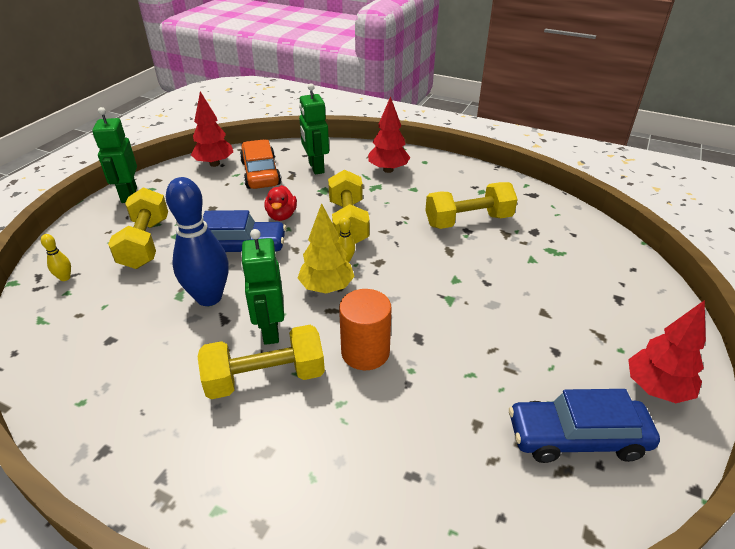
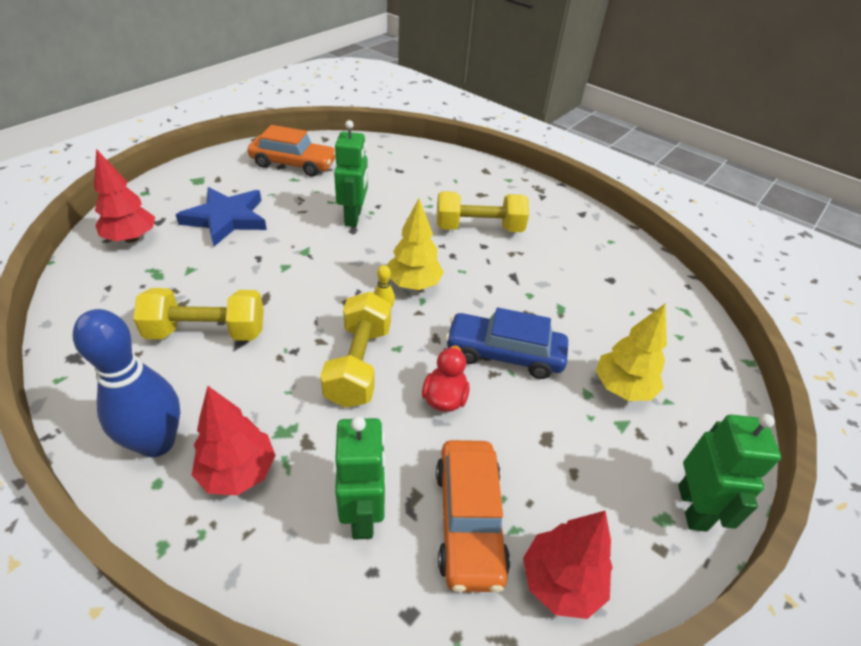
camera: 170 degrees left, 5 degrees up
yellow bowling pin [41,234,71,281] -> none
yellow dumbbell [108,187,168,269] -> yellow tree [596,304,667,401]
blue bowling pin [166,177,229,306] -> blue bowling pin moved to [73,309,180,457]
green robot [241,229,284,345] -> green robot moved to [334,120,368,227]
orange cylinder [339,289,392,370] -> none
blue car [509,389,660,463] -> orange car [248,125,336,176]
red tree [628,300,706,403] -> red tree moved to [94,149,155,243]
none -> blue star [176,187,267,246]

